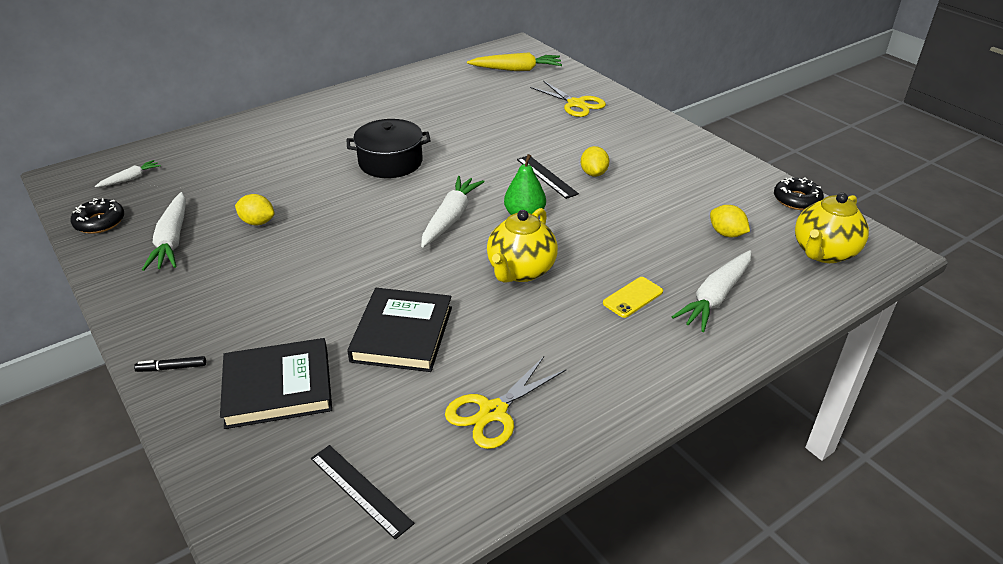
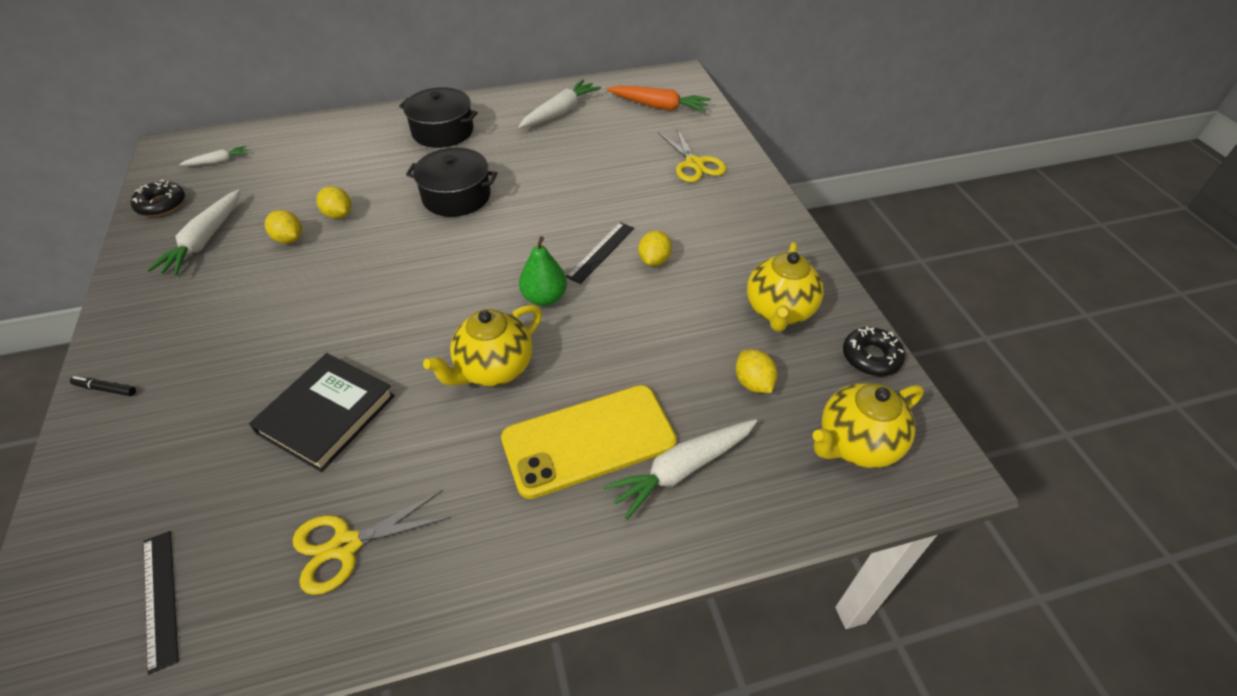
camera: 20 degrees right, 10 degrees up
black book [220,338,332,429] -> none
white carrot [421,176,485,248] -> white carrot moved to [519,80,601,128]
yellow carrot [467,52,562,71] -> orange carrot [607,86,711,112]
black ruler [517,156,579,199] -> black ruler turned 45 degrees clockwise [566,222,634,284]
yellow phone [603,277,663,318] -> yellow phone [501,385,677,499], size x2.26
none -> yellow lemon [316,186,351,219]
none -> black pot [399,87,478,148]
none -> yellow teapot [747,242,824,332]

